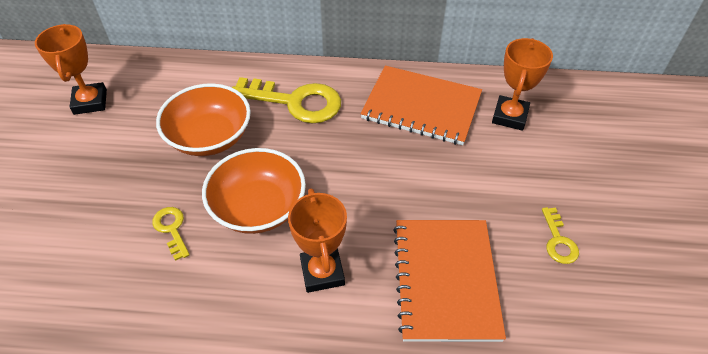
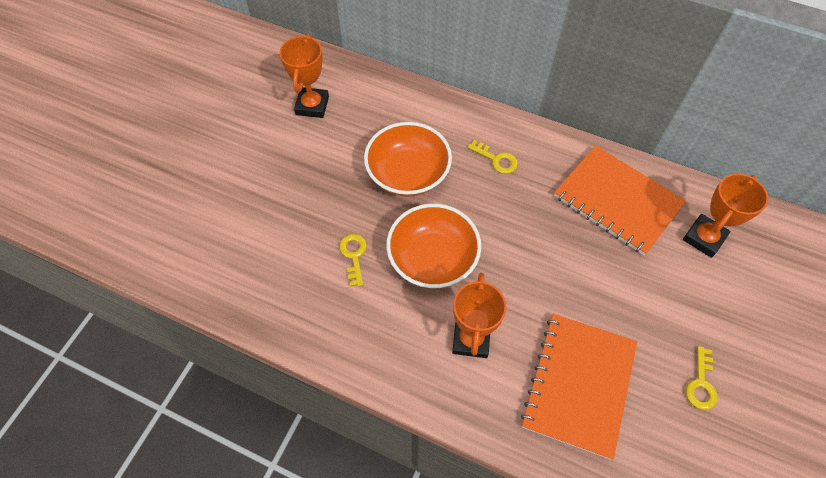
camera: 20 degrees right, 10 degrees up
yellow key [232,77,341,123] -> yellow key [468,140,518,174], size x0.48

